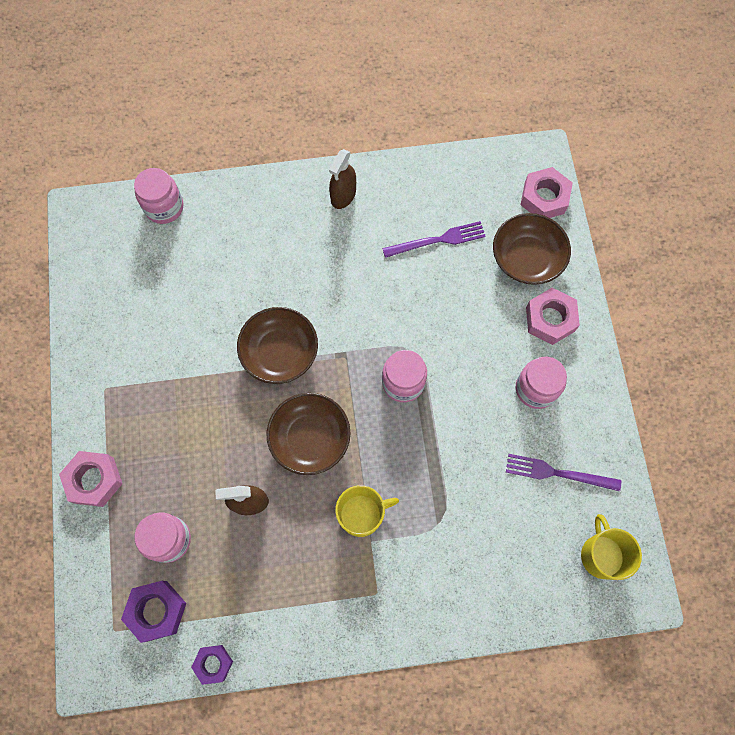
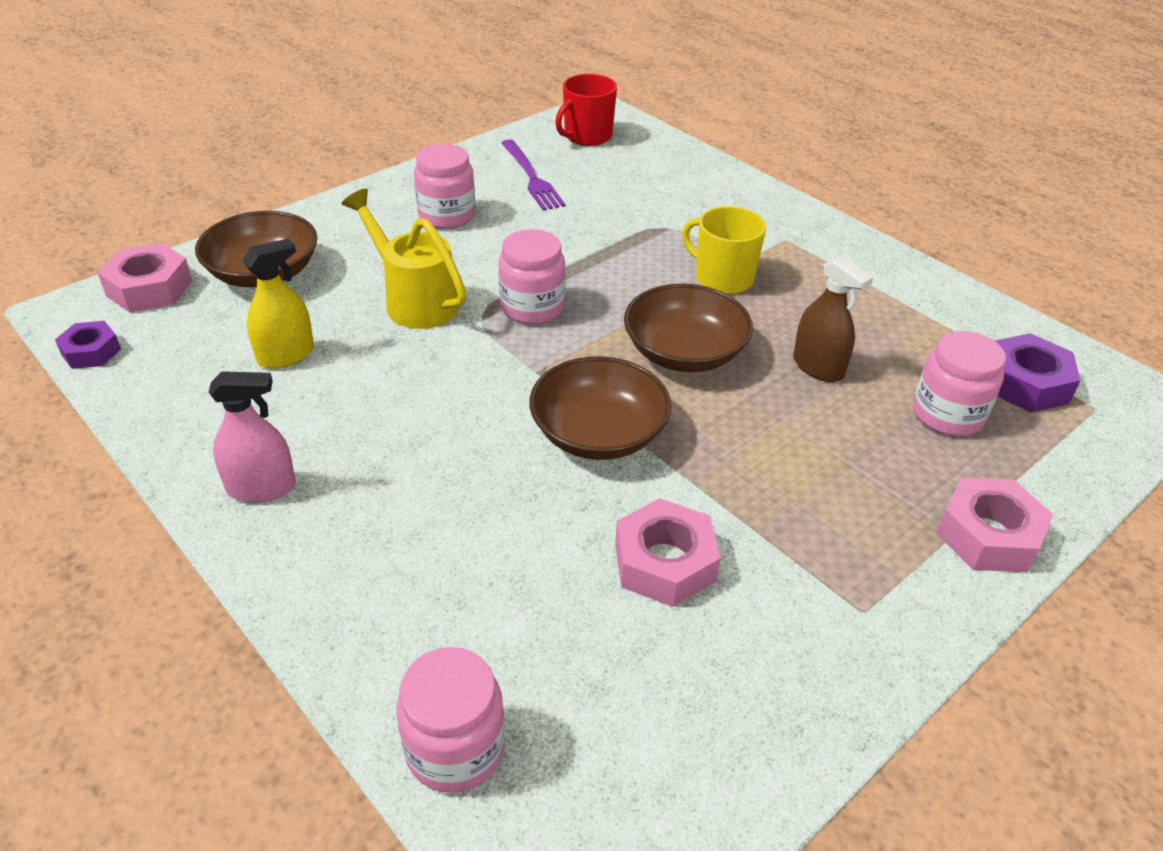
camera: 125 degrees left, 30 degrees down
purple nut [191,645,233,685] -> purple nut moved to [55,321,121,369]
brown spray bottle [329,149,356,209] -> pink spray bottle [208,371,296,503]
purple fork [382,221,486,258] -> yellow spray bottle [242,238,314,369]
pink nut [526,288,580,345] -> pink nut moved to [615,498,721,607]
yellow mug [581,514,642,580] -> red mug [555,74,617,146]
none -> yellow watering can [342,189,466,329]

